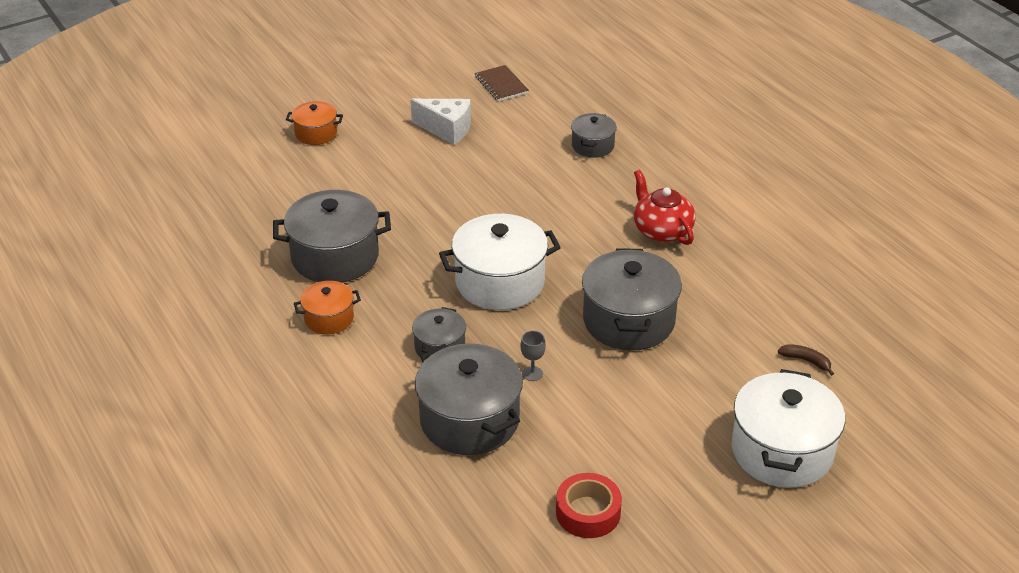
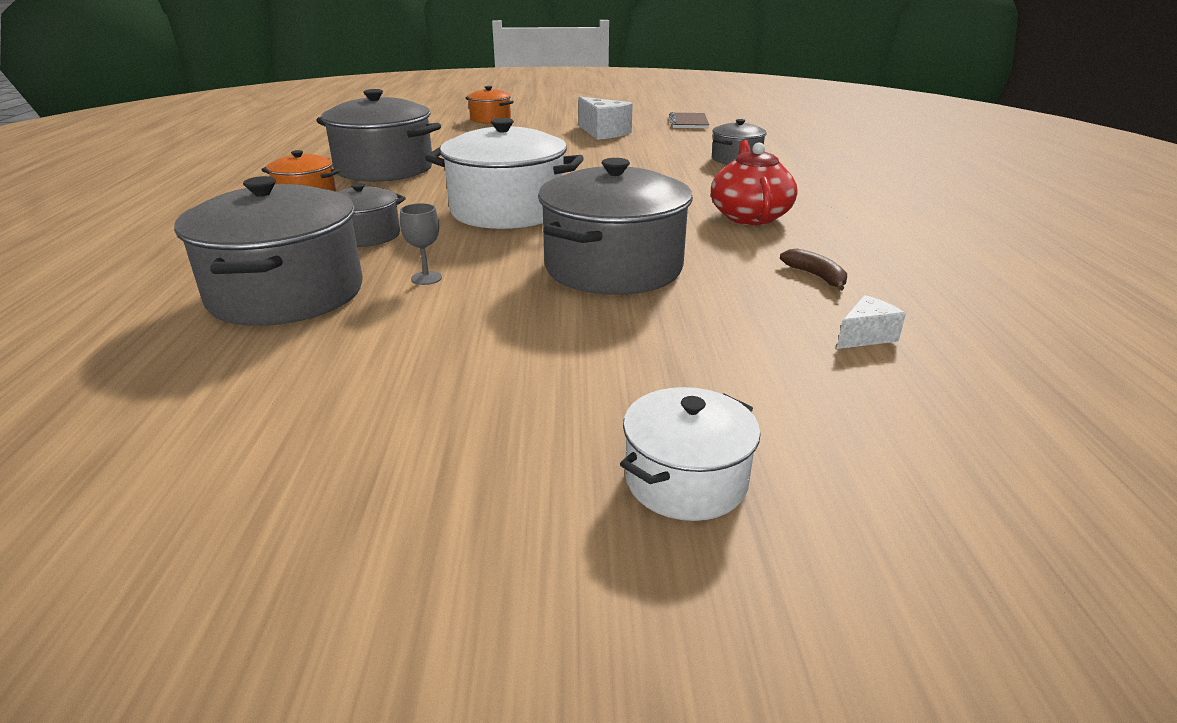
camera: 30 degrees right, 10 degrees down
red tape [556,473,622,538] -> none
white pot [732,369,845,488] -> white pot [620,387,760,521], size x0.54
brown banana [778,344,834,376] -> brown banana moved to [780,248,847,291]
none -> white cheese [836,295,906,349]

